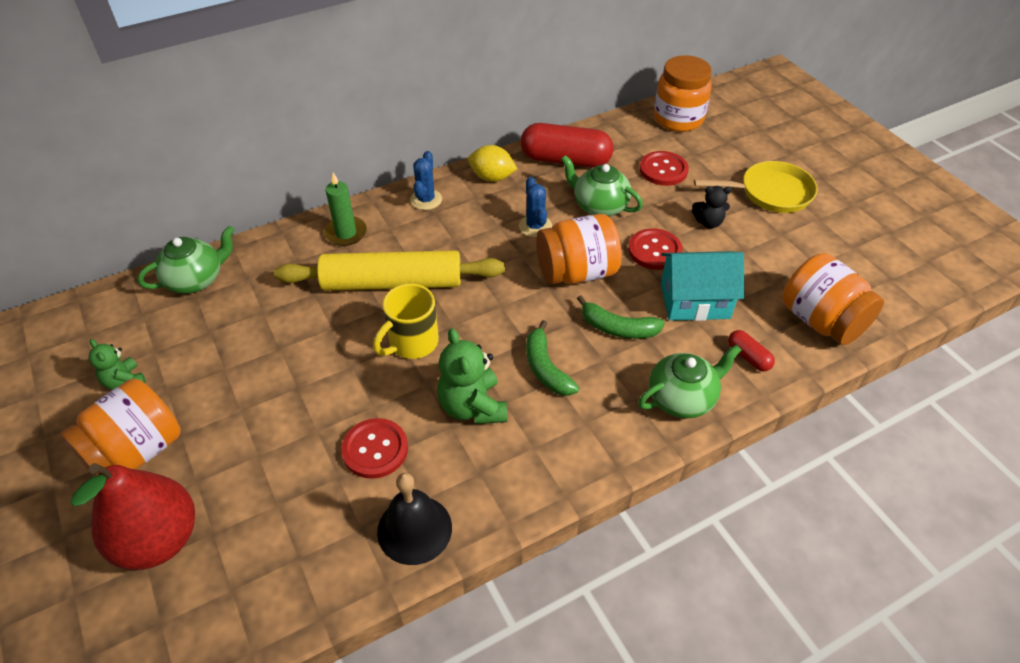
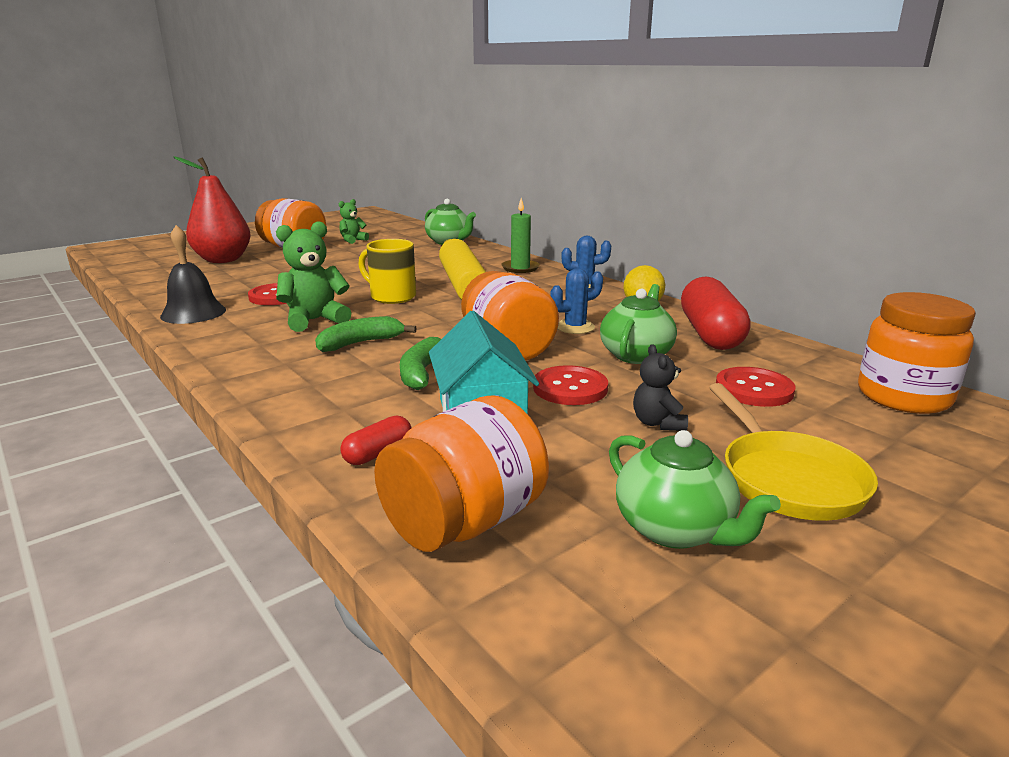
camera: 80 degrees right, 25 degrees down
green teapot [638,344,741,419] -> green teapot moved to [609,430,781,549]

